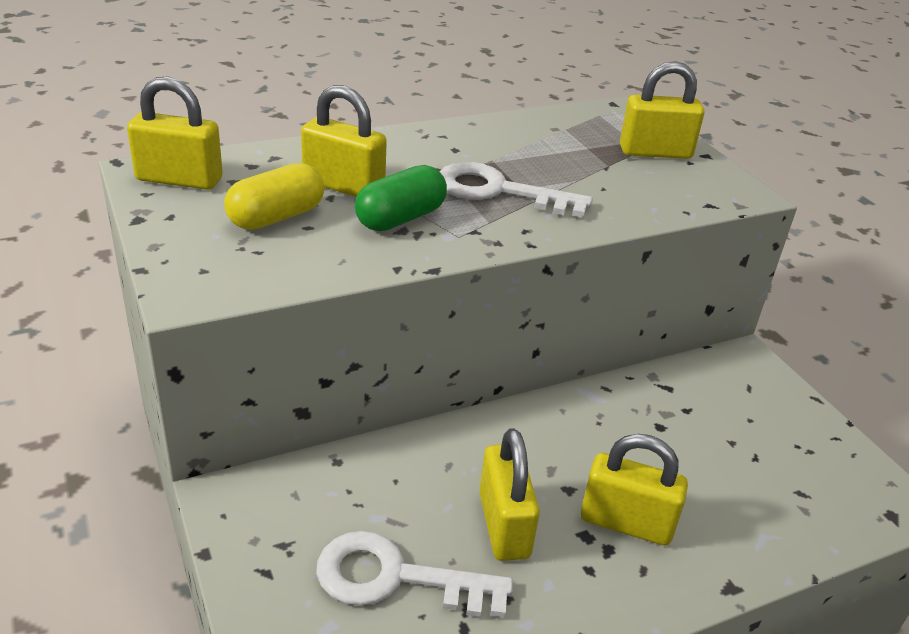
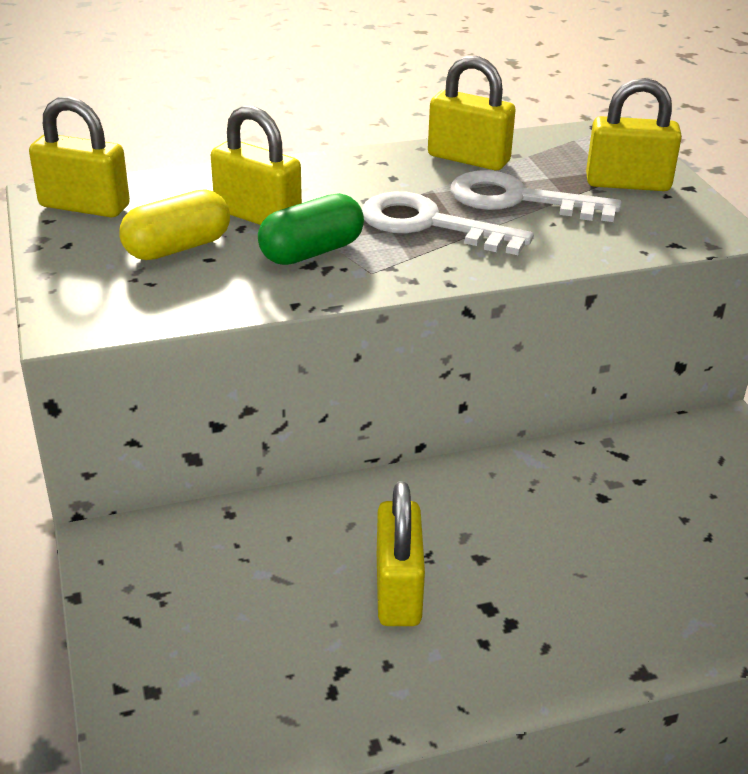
camera: 10 degrees right, 0 degrees up
white key [316,531,513,618] -> white key moved to [451,170,622,222]
yellow padlock [581,434,688,546] -> yellow padlock moved to [428,56,516,170]

